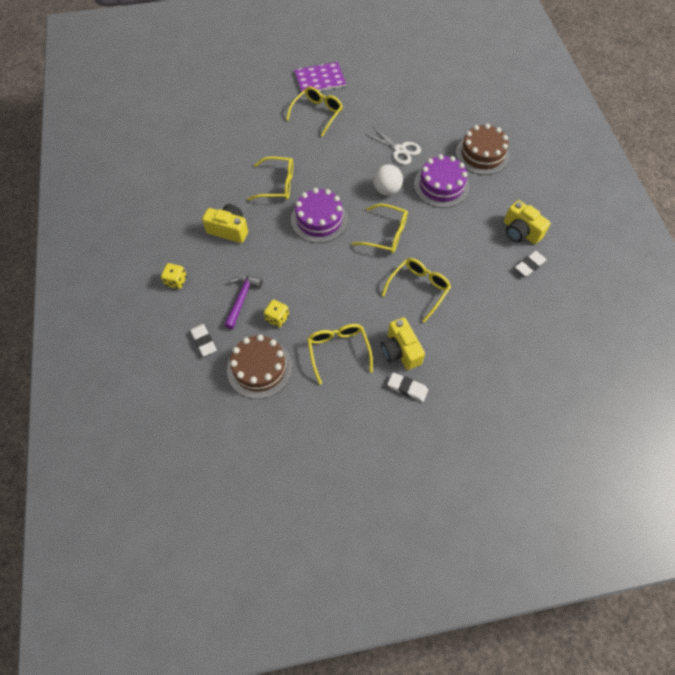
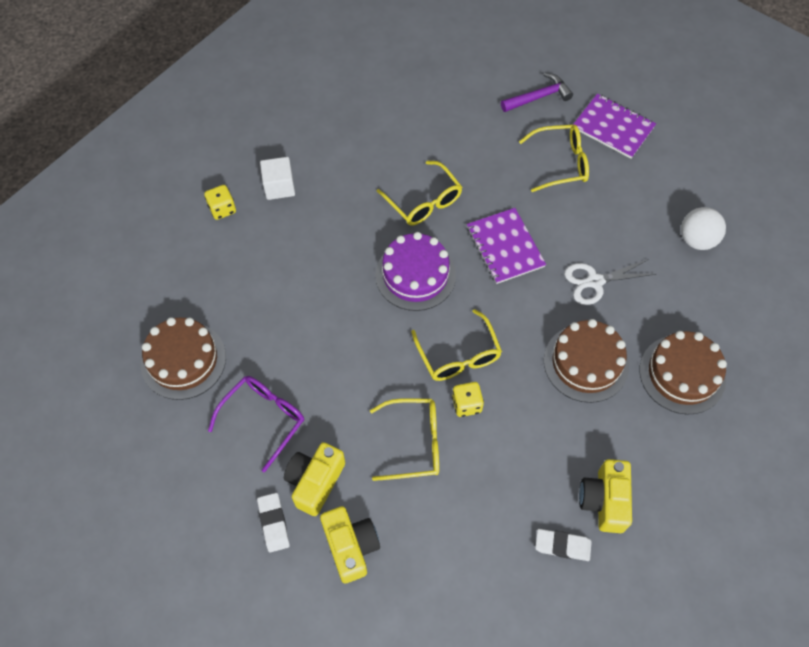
camera: 50 degrees right, 0 degrees up
white eraser [190,324,217,357] -> none
yellow camera [202,204,248,243] -> yellow camera moved to [320,506,380,583]
purple hammer [224,276,262,329] -> purple hammer moved to [501,73,573,112]
yellow dice [264,299,289,328] -> yellow dice moved to [452,382,484,417]
yellow glasses [307,324,373,384] -> purple glasses [208,376,304,473]
white scissors [365,126,421,165] -> white scissors turned 75 degrees clockwise [564,259,656,305]
white ball [373,164,403,195] -> white ball moved to [681,207,726,250]
purple cake [414,155,469,208] -> brown cake [544,319,629,403]
none -> white cube [260,157,295,200]
none -> purple notebook [467,208,546,284]

